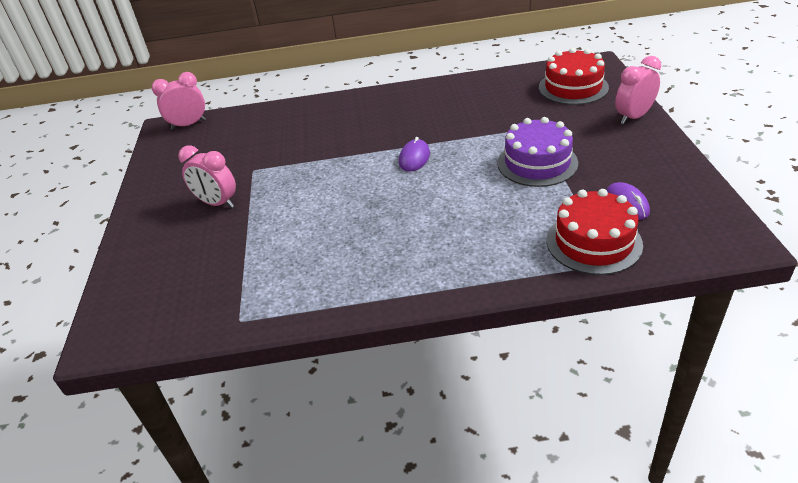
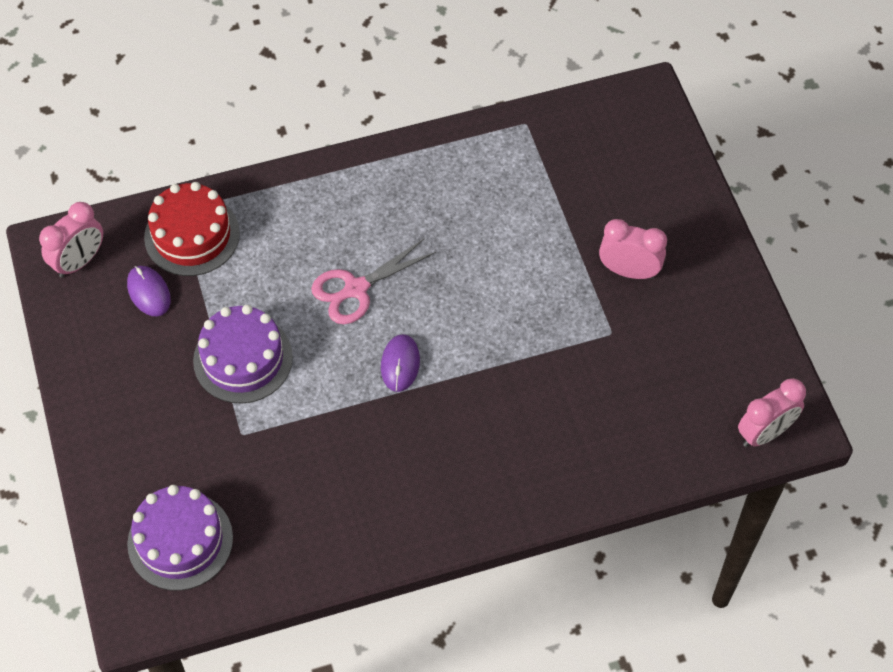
camera: 165 degrees right, 20 degrees up
red cake [539,48,609,105] -> purple cake [127,485,233,591]
pink clock [615,56,661,124] -> pink clock moved to [39,202,103,278]
none -> pink scissors [311,239,436,324]

